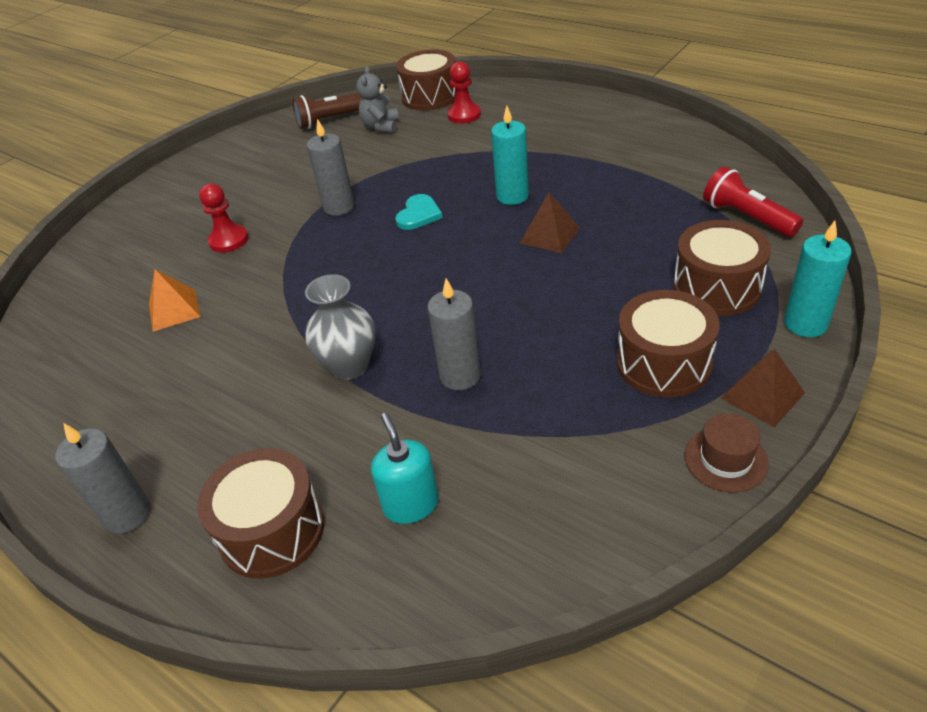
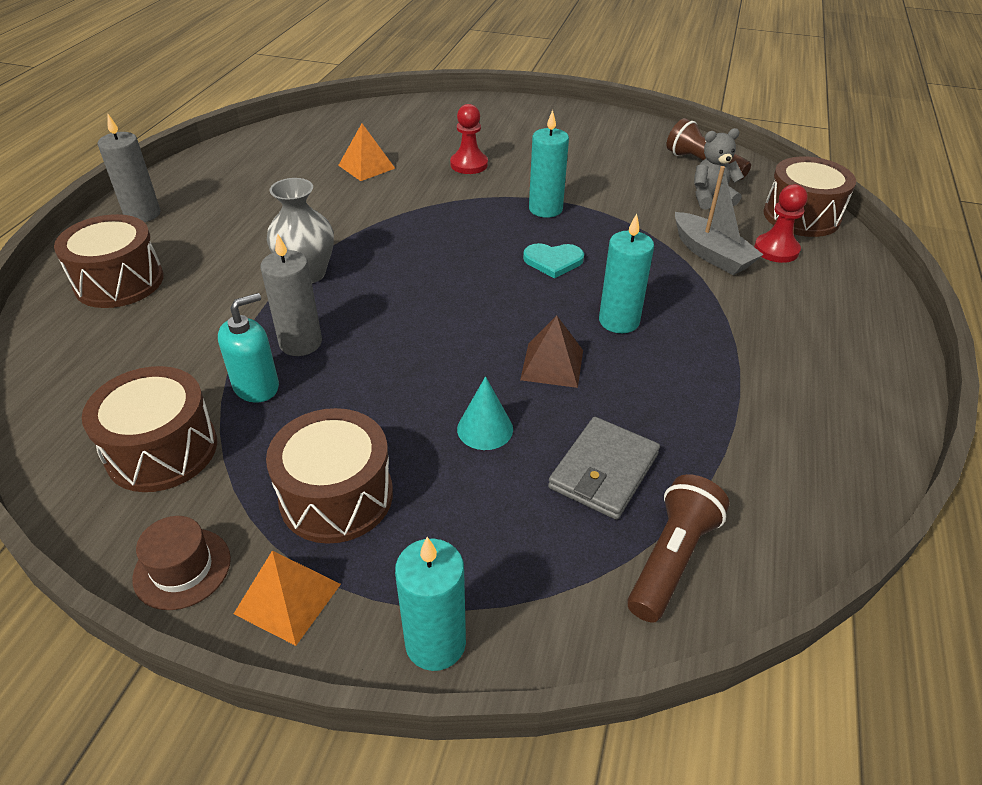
camera: 65 degrees right, 0 degrees up
grey candle [307,119,355,216] -> turquoise candle [529,110,569,218]
turquoise soap dispenser [371,413,439,524] -> turquoise soap dispenser moved to [218,293,279,403]
brown drum [673,220,771,316] -> brown drum moved to [82,366,217,492]
red flashlight [703,166,803,237] -> brown flashlight [627,474,730,622]
brown pyramid [721,349,805,427] -> orange pyramid [234,551,341,646]
none -> turquoise cone [457,376,513,450]
none -> grey wallet [548,417,660,520]
none -> grey boat [675,166,764,275]

